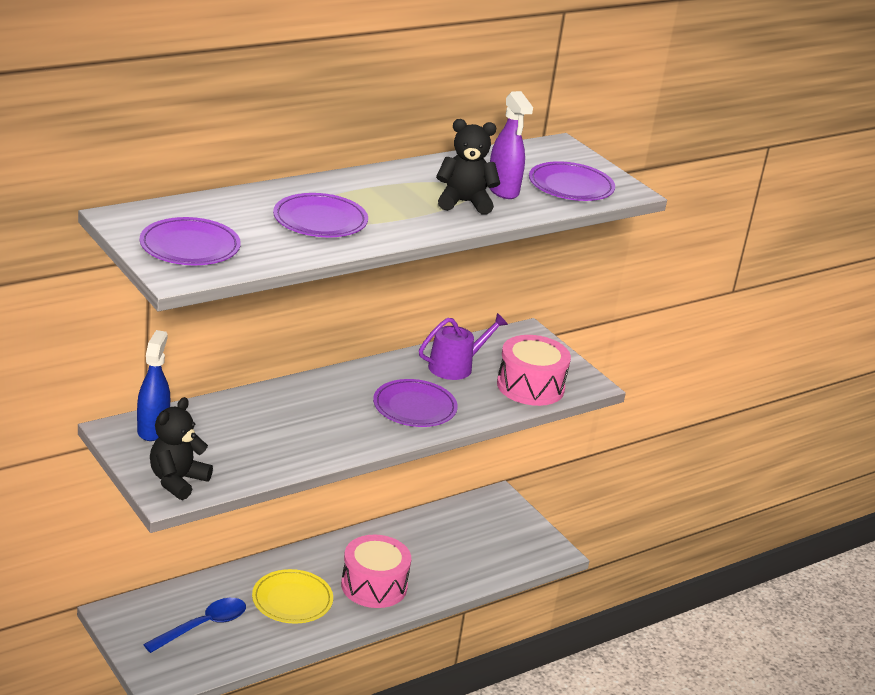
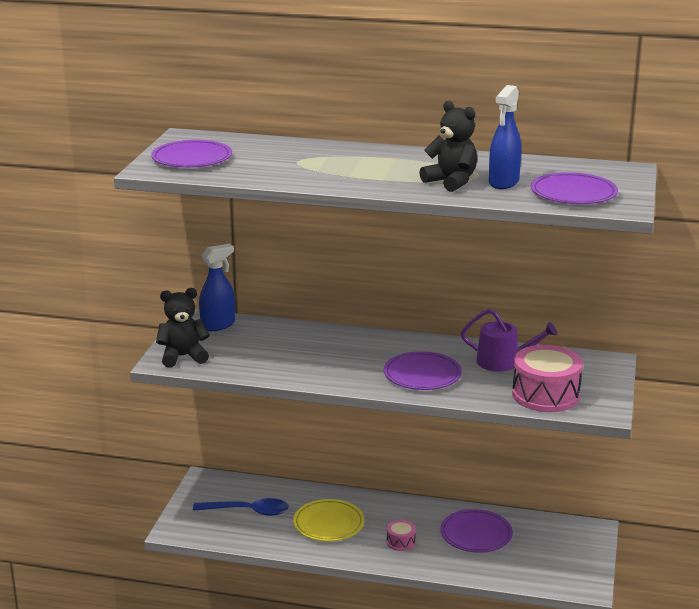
camera: 50 degrees right, 5 degrees down
purple plate [273,193,368,237] -> purple plate moved to [440,509,513,553]
pink drum [341,535,411,608] -> pink drum [387,520,416,551], size x0.47
purple spray bottle [489,91,533,199] -> blue spray bottle [489,85,521,189]

